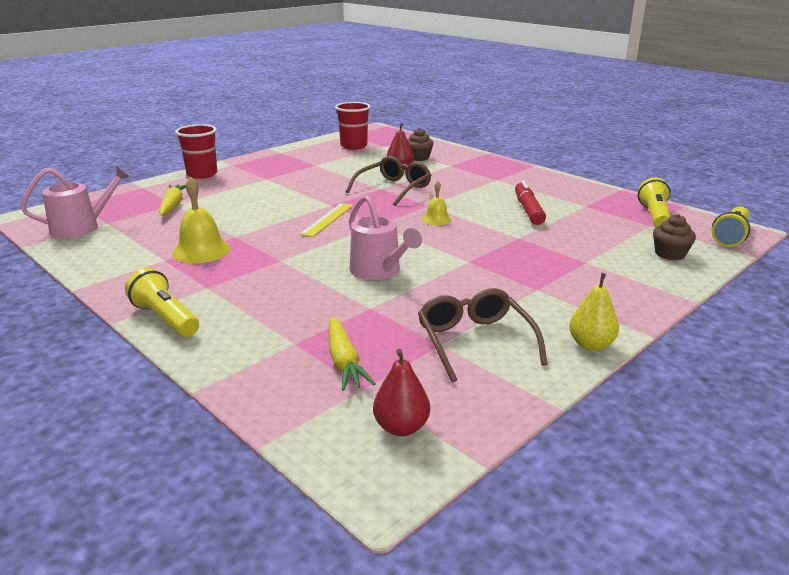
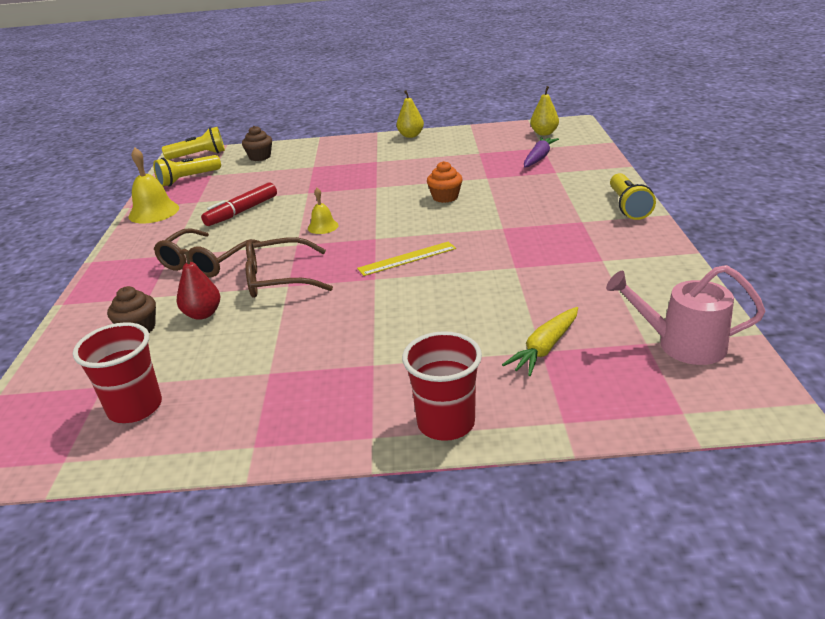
camera: 135 degrees left, 5 degrees up
yellow bell [172,177,230,263] -> yellow bell moved to [129,147,179,223]
yellow carrot [329,317,376,391] -> purple carrot [524,137,559,167]
pink watering can [349,195,422,280] -> orange cupcake [427,161,463,203]
red pear [373,349,430,436] -> yellow pear [530,86,559,136]
brown glasses [418,288,548,383] -> brown glasses moved to [154,228,260,278]

